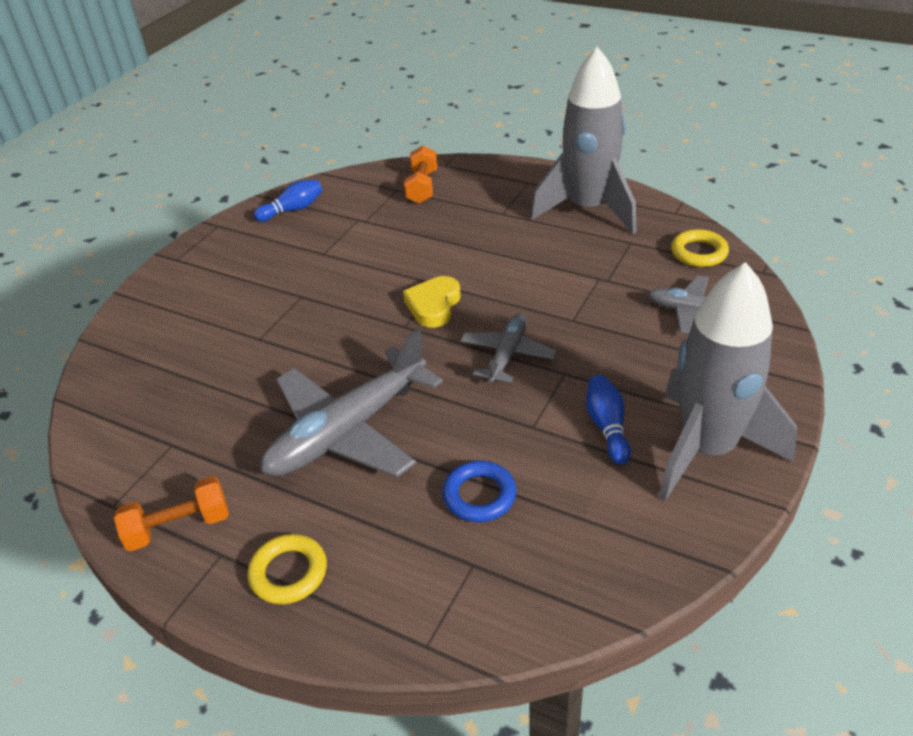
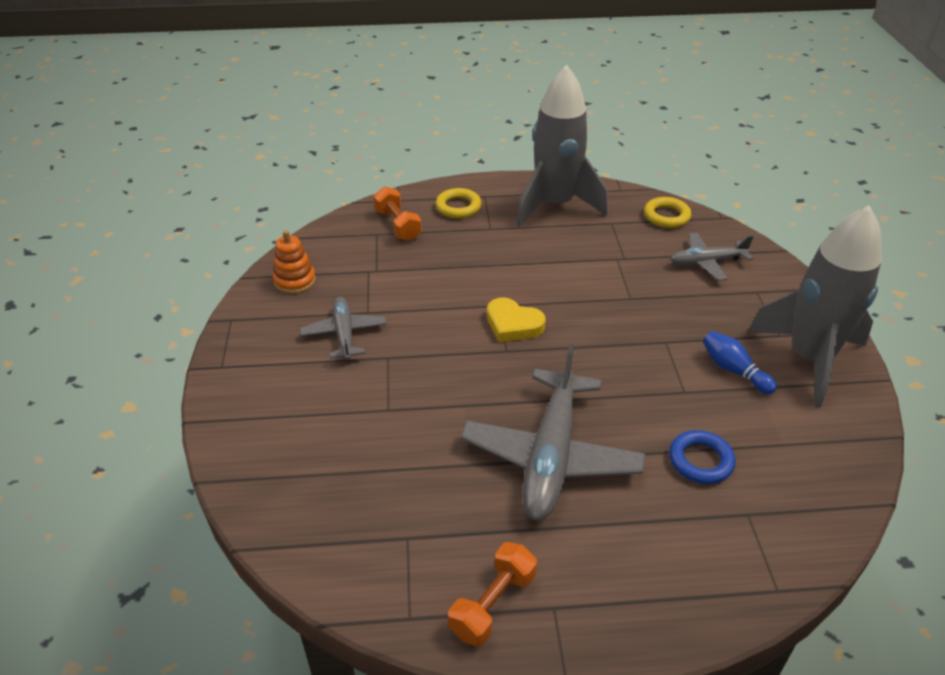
camera: 35 degrees left, 0 degrees up
yellow ring [247,534,327,604] -> yellow ring moved to [435,188,482,218]
blue bowling pin [254,179,323,222] -> orange stacking toy [273,230,316,294]
yellow heart [403,276,461,328] -> yellow heart turned 45 degrees counterclockwise [487,297,546,342]
grey plane [461,313,557,383] -> grey plane moved to [300,297,387,360]

